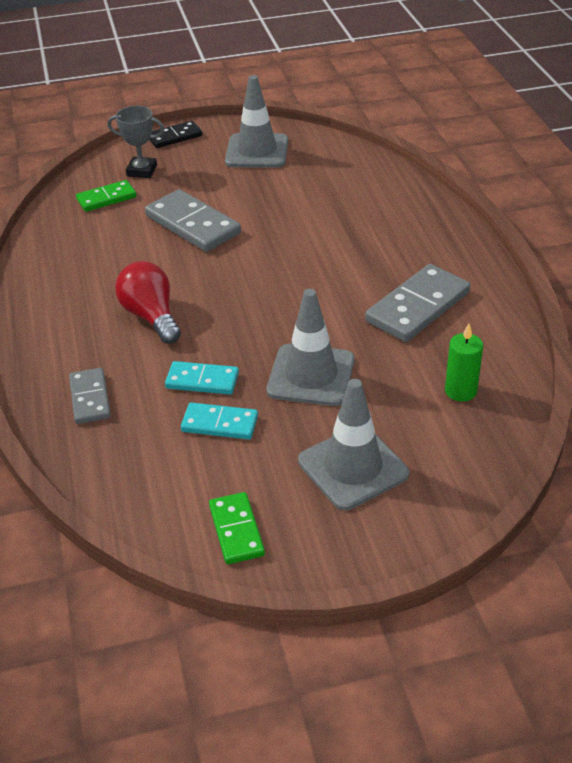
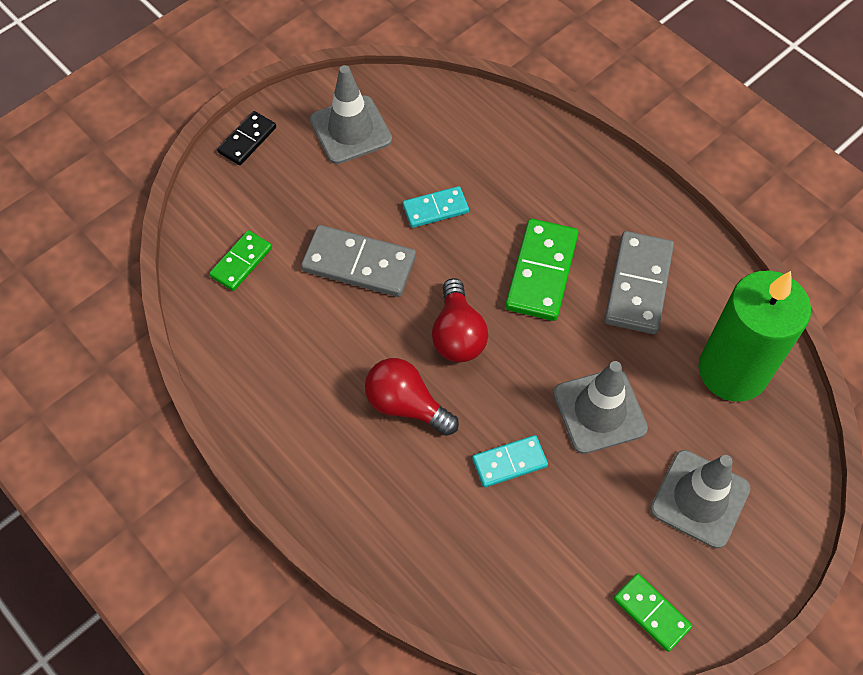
camera: 30 degrees left, 20 degrees up
grey domino [69,368,111,424] -> none
grey trophy [108,106,164,178] -> none
turquoise domino [181,402,258,439] -> turquoise domino moved to [403,186,469,228]
green candle [445,324,483,402] -> green candle [698,271,811,402], size x2.33
none -> red light bulb [432,278,488,362]
none -> green domino [505,219,578,321]

